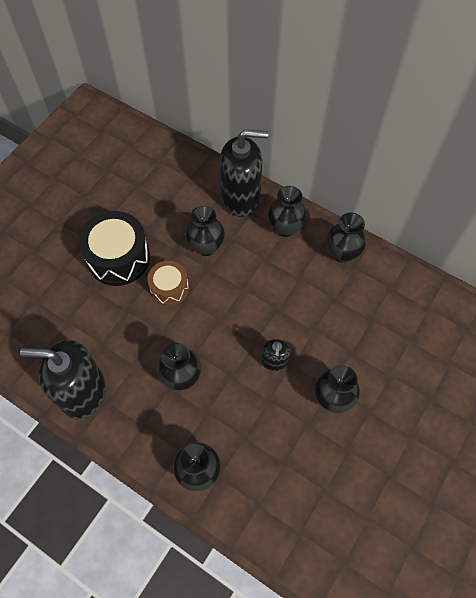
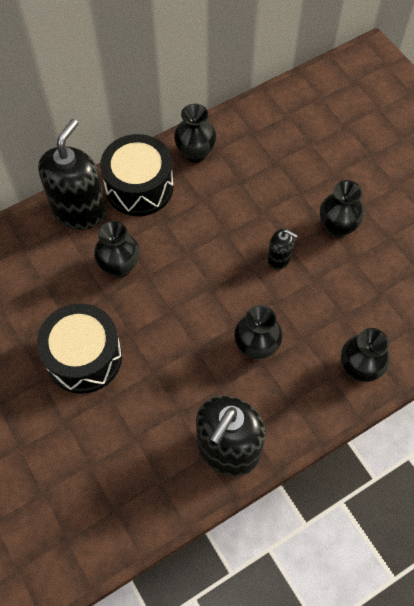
camera: 65 degrees left, 0 degrees up
brown drum [147,261,189,306] -> none
black vase [268,186,307,237] -> black drum [100,134,174,216]

